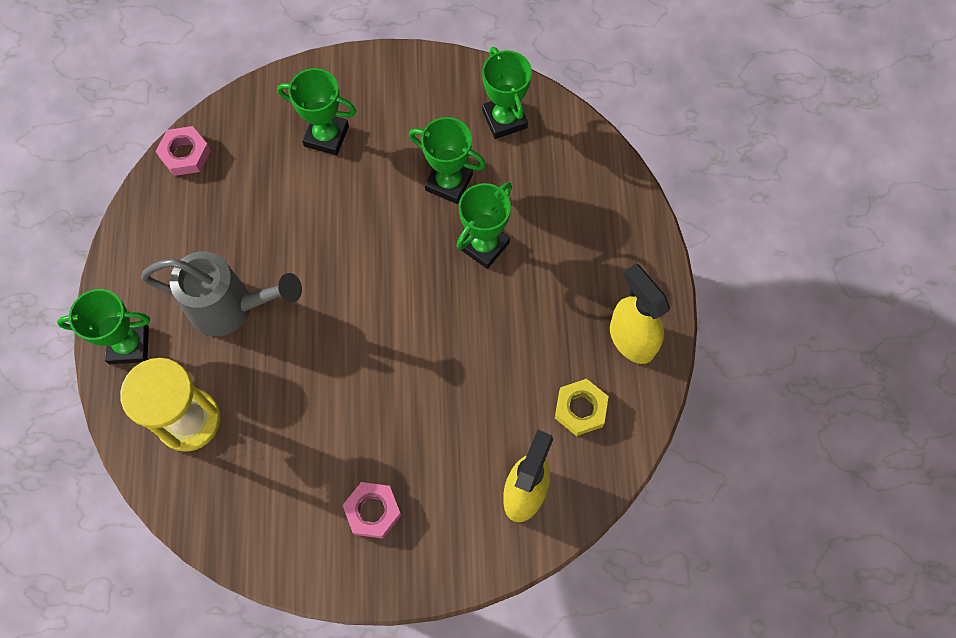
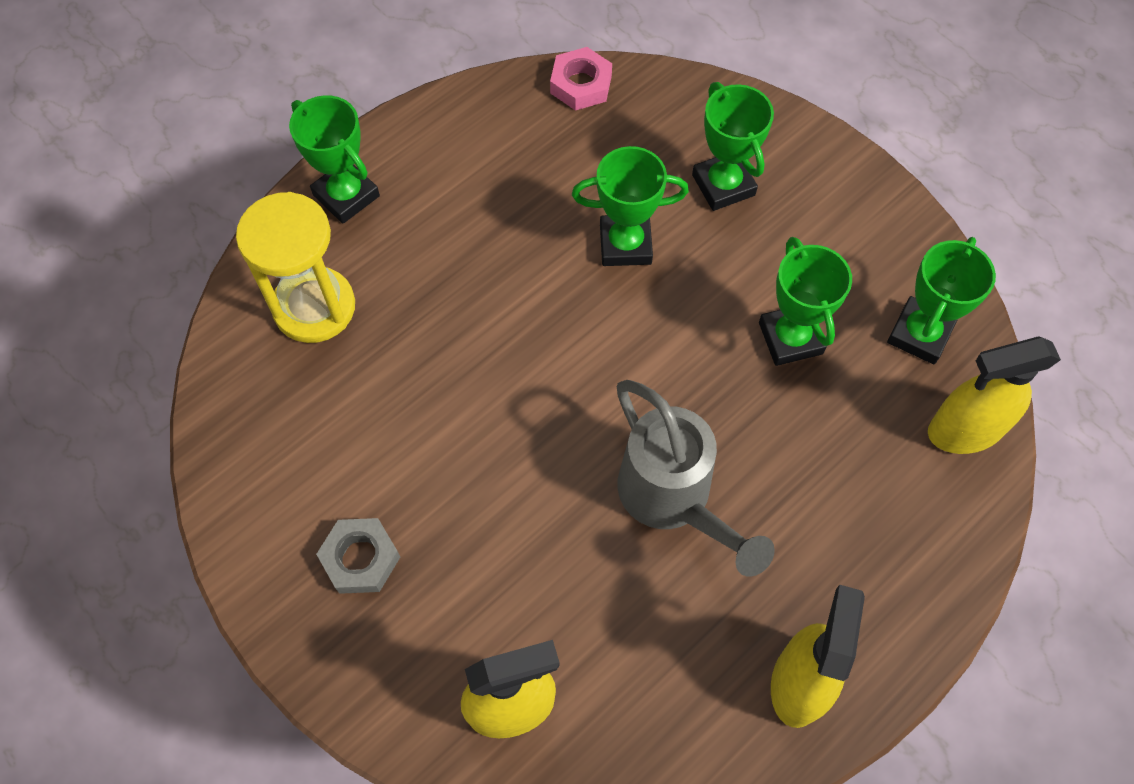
camera: 50 degrees right, 5 degrees down
grey watering can [141,251,302,336] -> grey watering can moved to [617,380,775,577]
pink nut [343,482,401,539] -> grey nut [316,518,400,594]
green trophy [457,182,512,269] -> green trophy moved to [572,146,689,266]
yellow nut [555,379,609,436] -> none
none -> yellow spray bottle [928,336,1061,454]

